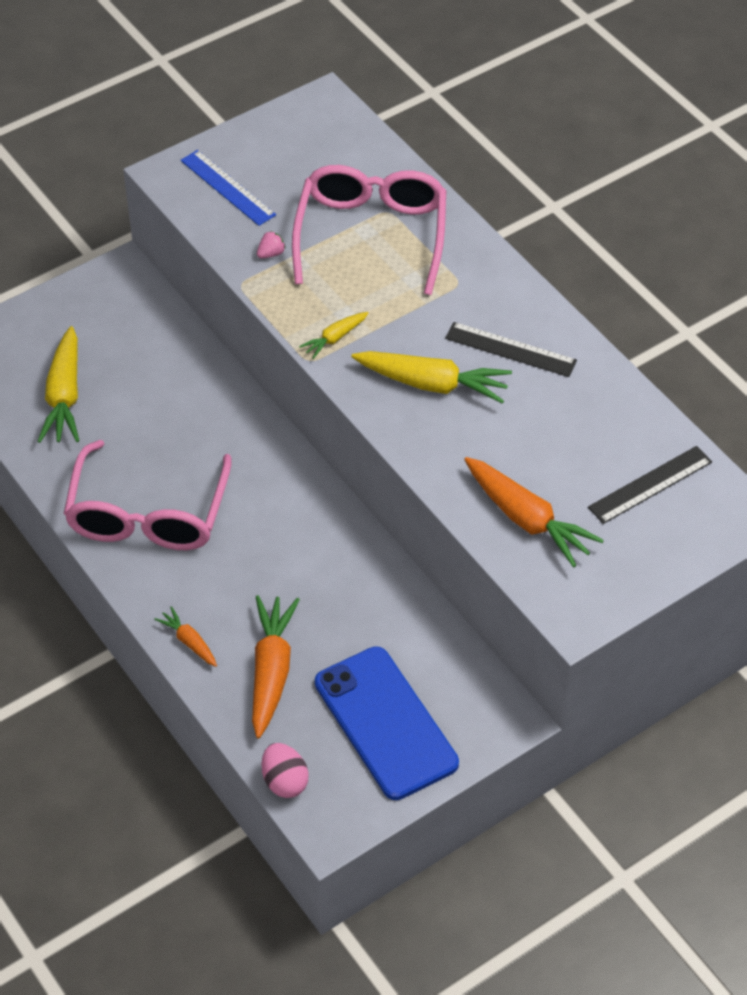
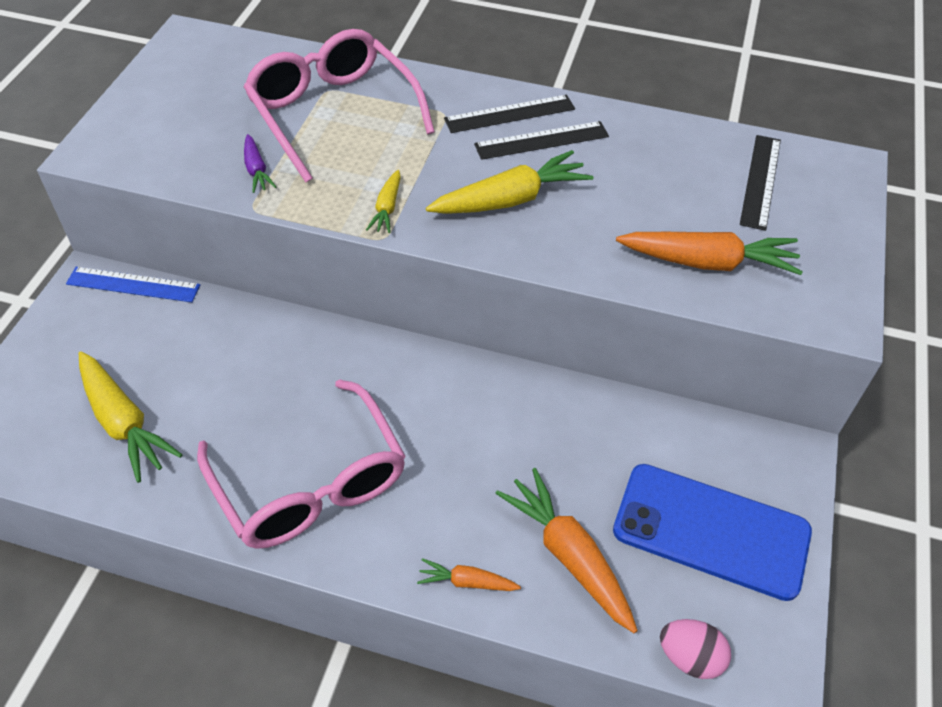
camera: 40 degrees left, 0 degrees up
blue ruler [181,150,276,226] -> blue ruler moved to [66,267,200,302]
pink strawberry [257,231,285,258] -> purple carrot [244,134,276,193]
none -> black ruler [444,95,575,133]

